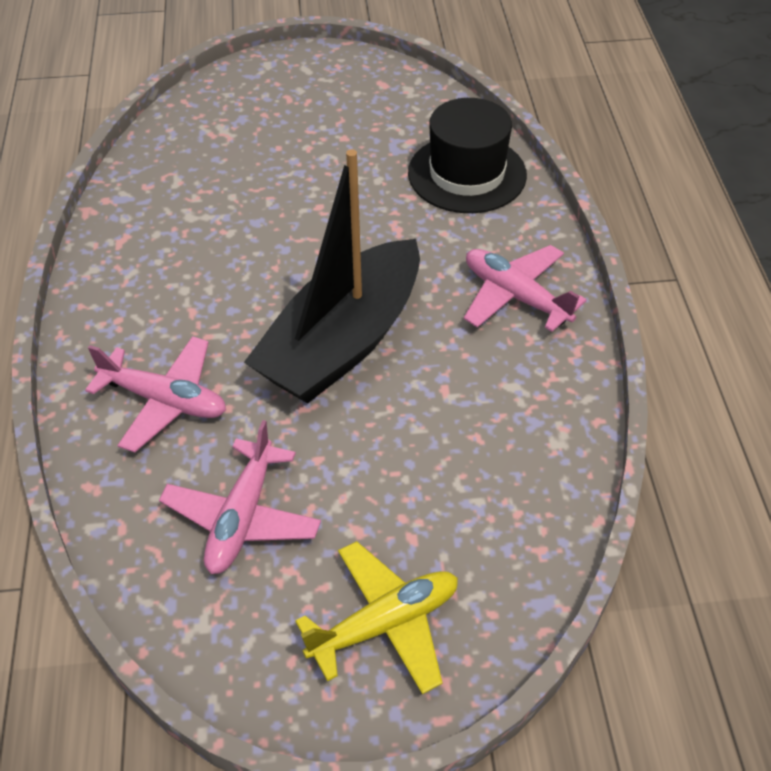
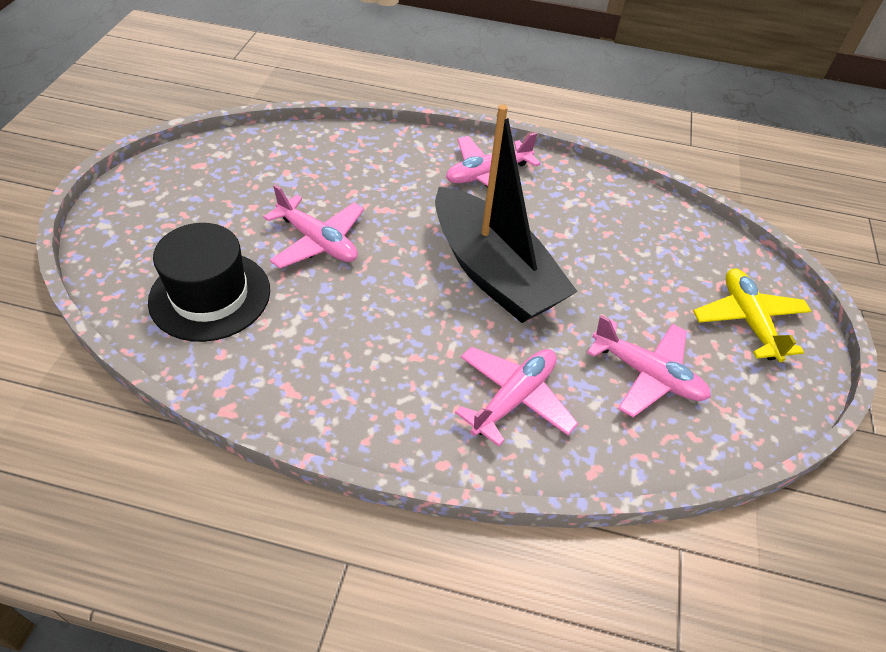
camera: 75 degrees left, 0 degrees up
black hat [408,98,527,213] -> black hat moved to [148,223,270,342]
none -> pink plane [263,184,364,269]

